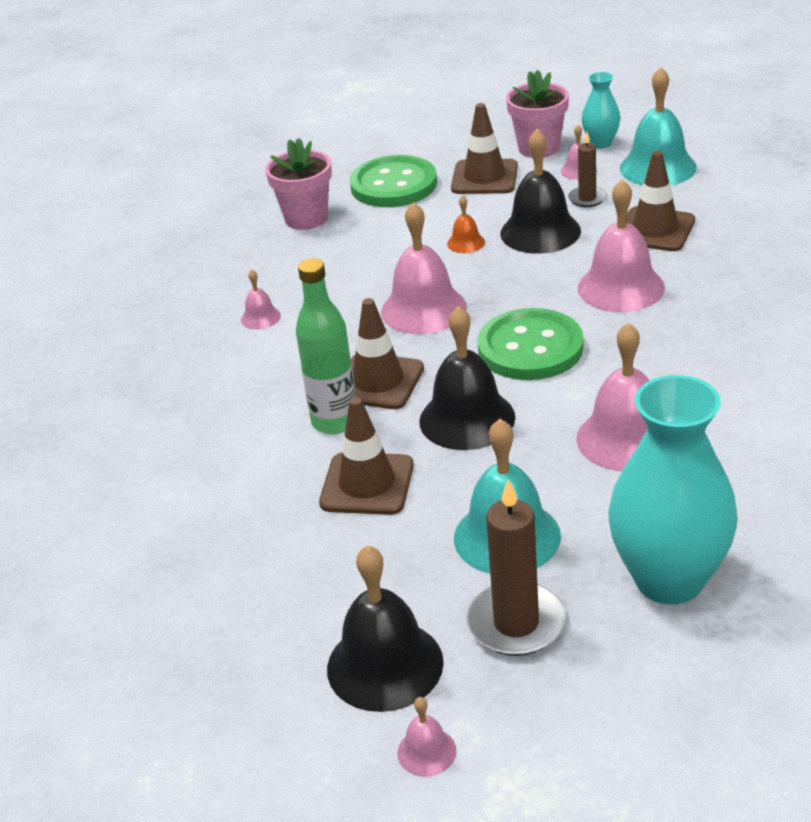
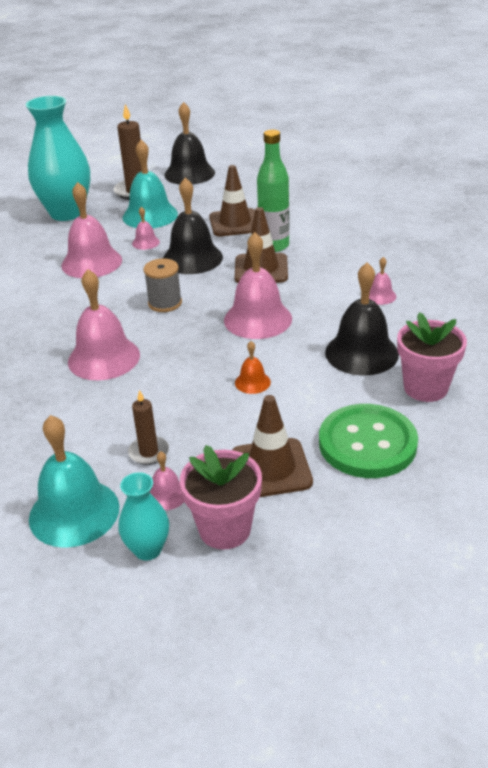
camera: 160 degrees right, 0 degrees up
pink bell [397,697,457,777] -> pink bell moved to [132,207,160,250]
green button [477,308,584,380] -> grey spool [144,258,182,312]
black bell [500,128,581,254] -> black bell moved to [325,262,399,376]
brown traffic cone [626,151,695,251] -> none

